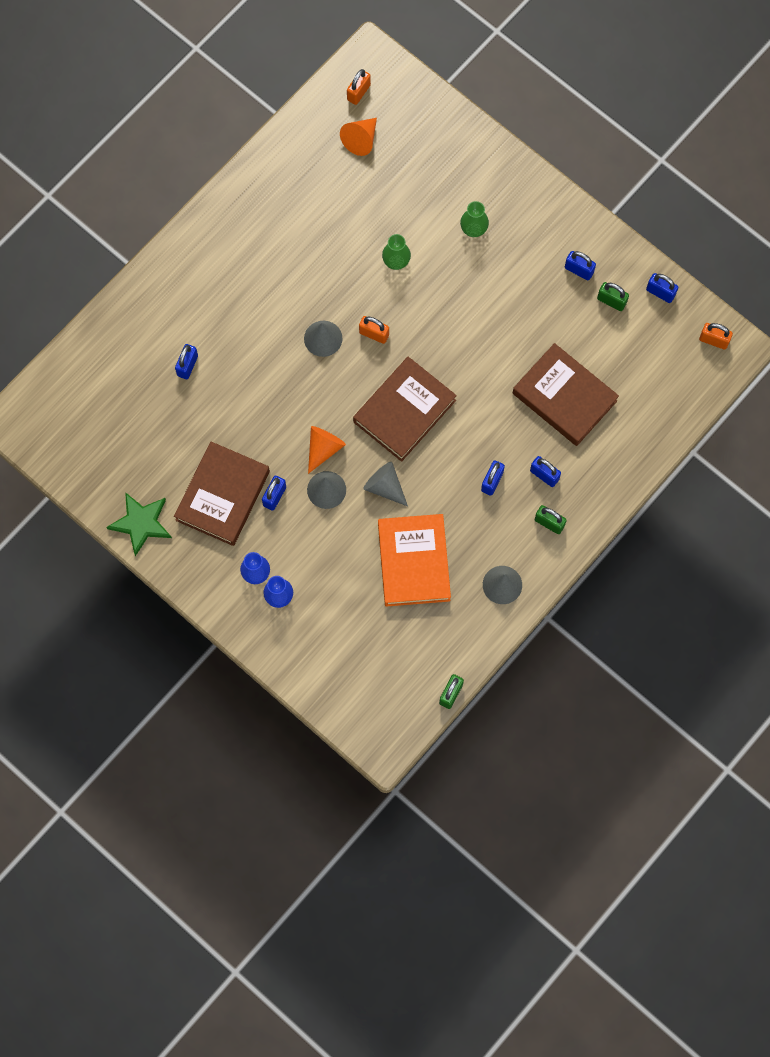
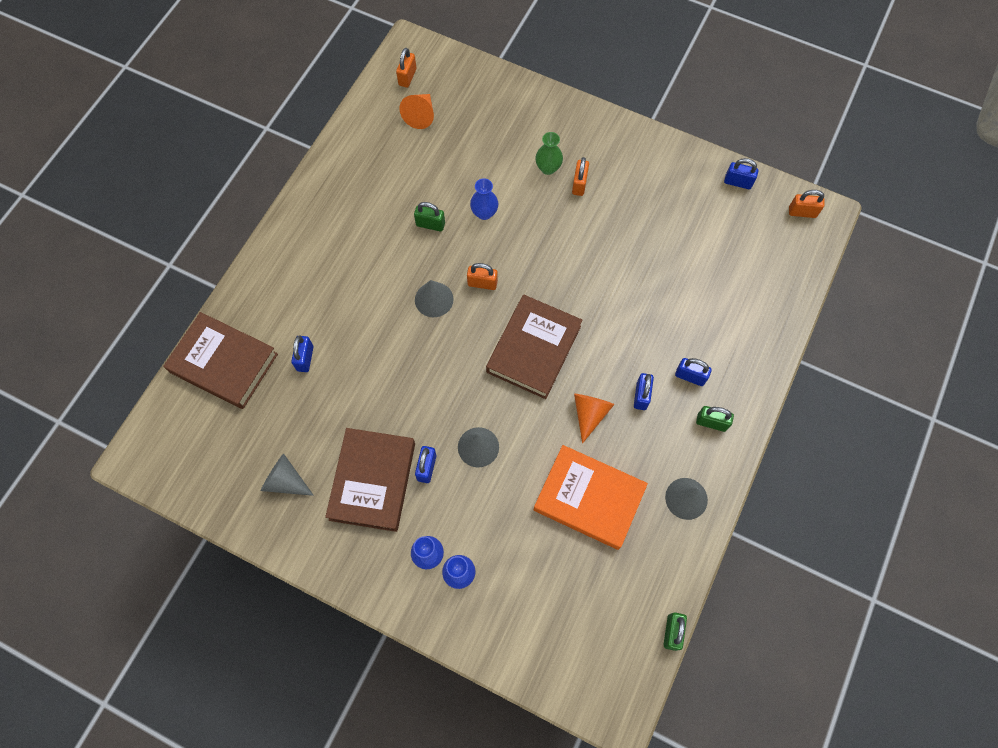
camera: 15 degrees left, 5 degrees down
green star [106,492,172,556] -> none
orange cone [308,426,346,474] -> orange cone moved to [574,394,614,444]
grey cone [364,462,408,506] -> grey cone moved to [261,454,314,496]
orange book [378,514,451,607] -> orange book turned 45 degrees counterclockwise [534,445,648,550]
green vase [382,234,411,270] -> blue vase [470,178,498,220]
brown book [513,343,619,446] -> brown book moved to [163,312,278,409]
blue padlock [565,251,596,280] -> none
green padlock [597,282,629,311] -> green padlock moved to [414,202,445,232]
none -> orange padlock [572,157,589,196]

